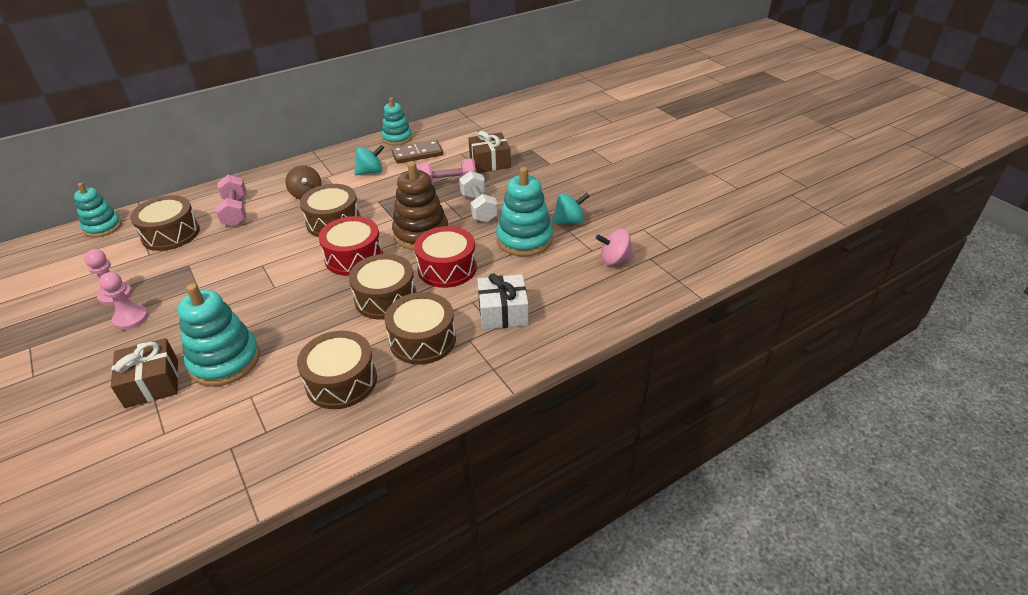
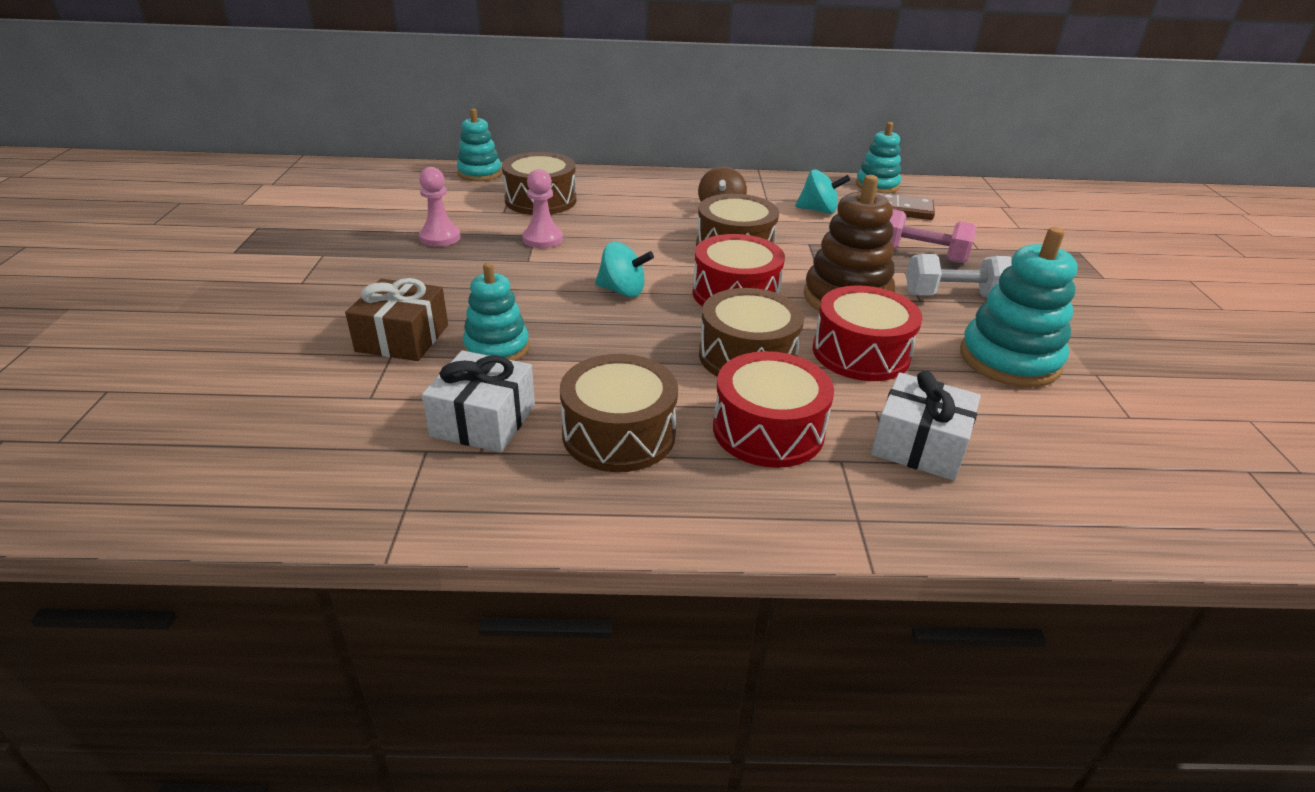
camera: 30 degrees right, 5 degrees down
pink pawn [99,272,148,330] -> pink pawn moved to [522,169,563,248]
turquoise stacking toy [177,283,260,387] -> turquoise stacking toy [463,262,529,361], size x0.65
pink dumbbell [216,175,246,227] -> none
brown drum [384,292,456,365] -> red drum [713,351,834,468]
white dumbbell [459,171,498,223] -> white dumbbell turned 75 degrees clockwise [906,254,1012,297]
brown gift [468,131,511,173] -> none
turquoise spinning top [552,193,590,224] -> turquoise spinning top moved to [595,242,654,297]
pink spinning top [596,228,634,265] -> none
none -> white gift [422,350,535,453]

